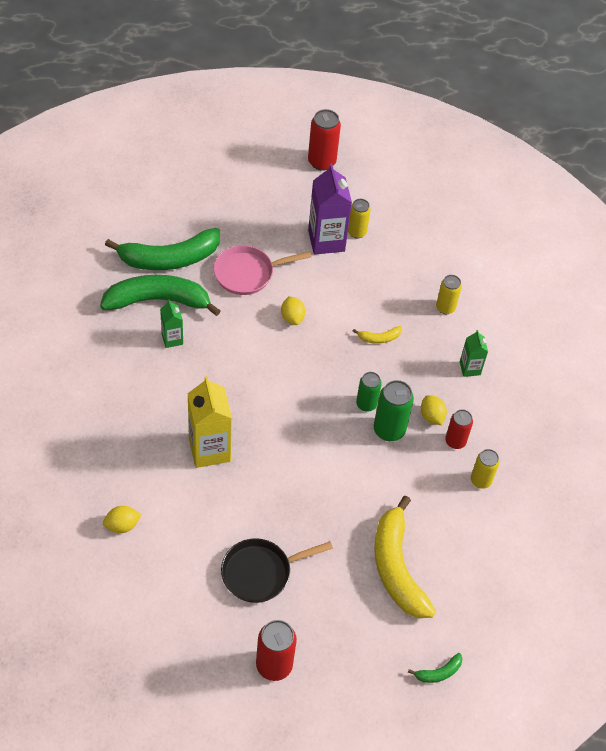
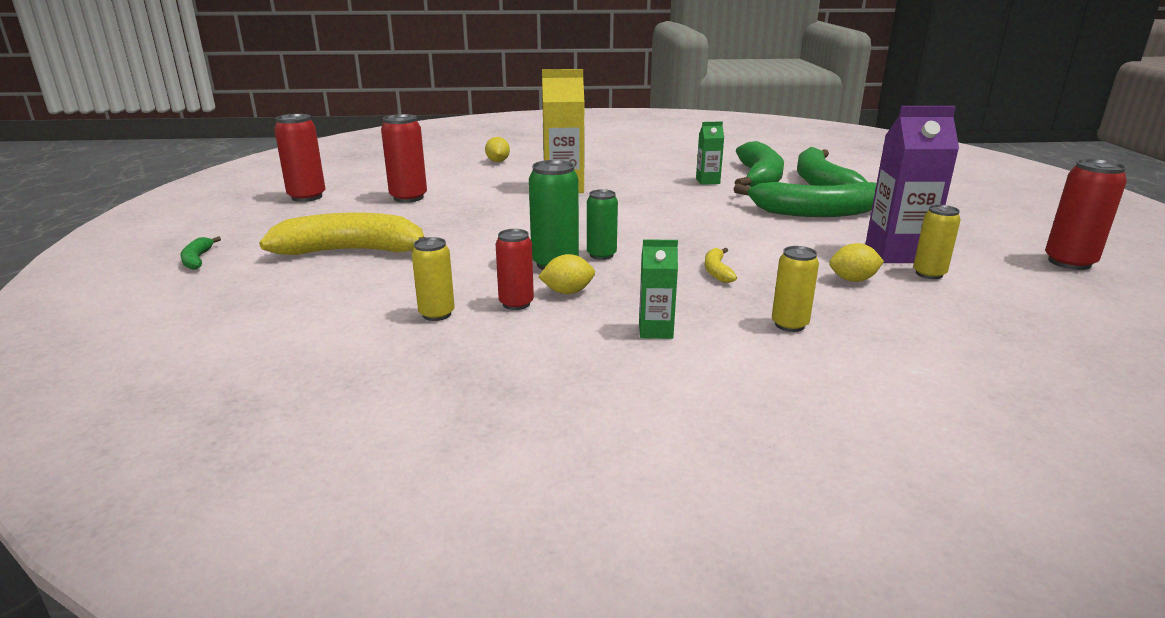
camera: 105 degrees right, 30 degrees down
pink pan [213,245,311,295] -> green banana [734,182,877,217]
black pan [221,538,333,603] -> red can [381,114,427,203]
yellow lemon [281,296,305,325] -> yellow lemon moved to [829,243,884,282]

